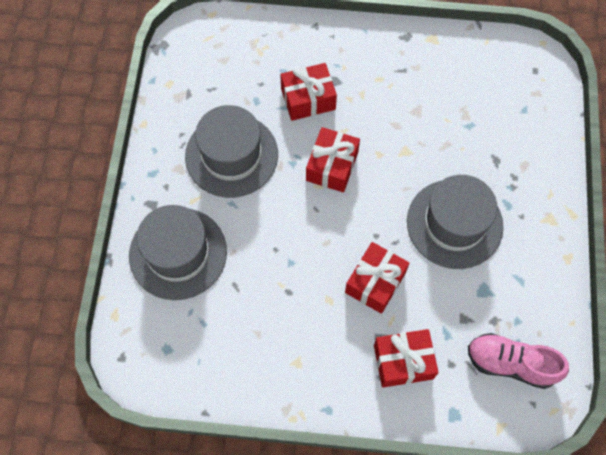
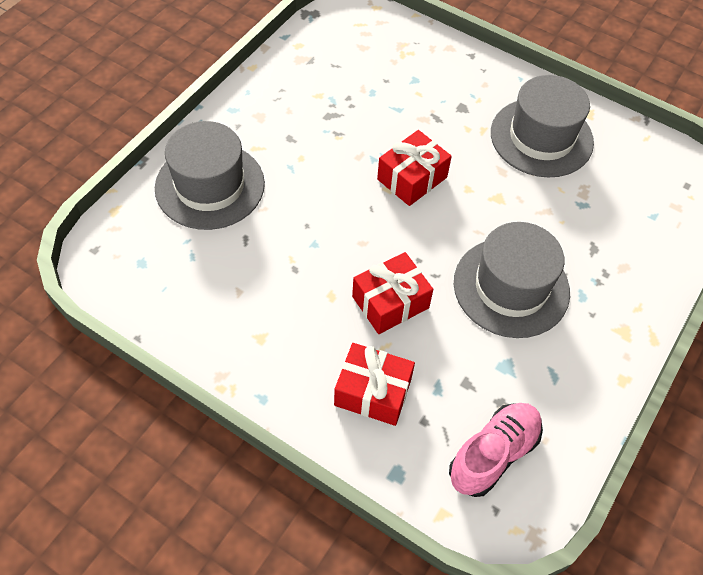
camera: 25 degrees right, 10 degrees down
grey hat [185,105,278,198] -> grey hat moved to [491,75,594,178]
red gift [280,63,337,121] -> none
pink shoe [468,333,569,389] -> pink shoe turned 90 degrees clockwise [449,403,543,497]

